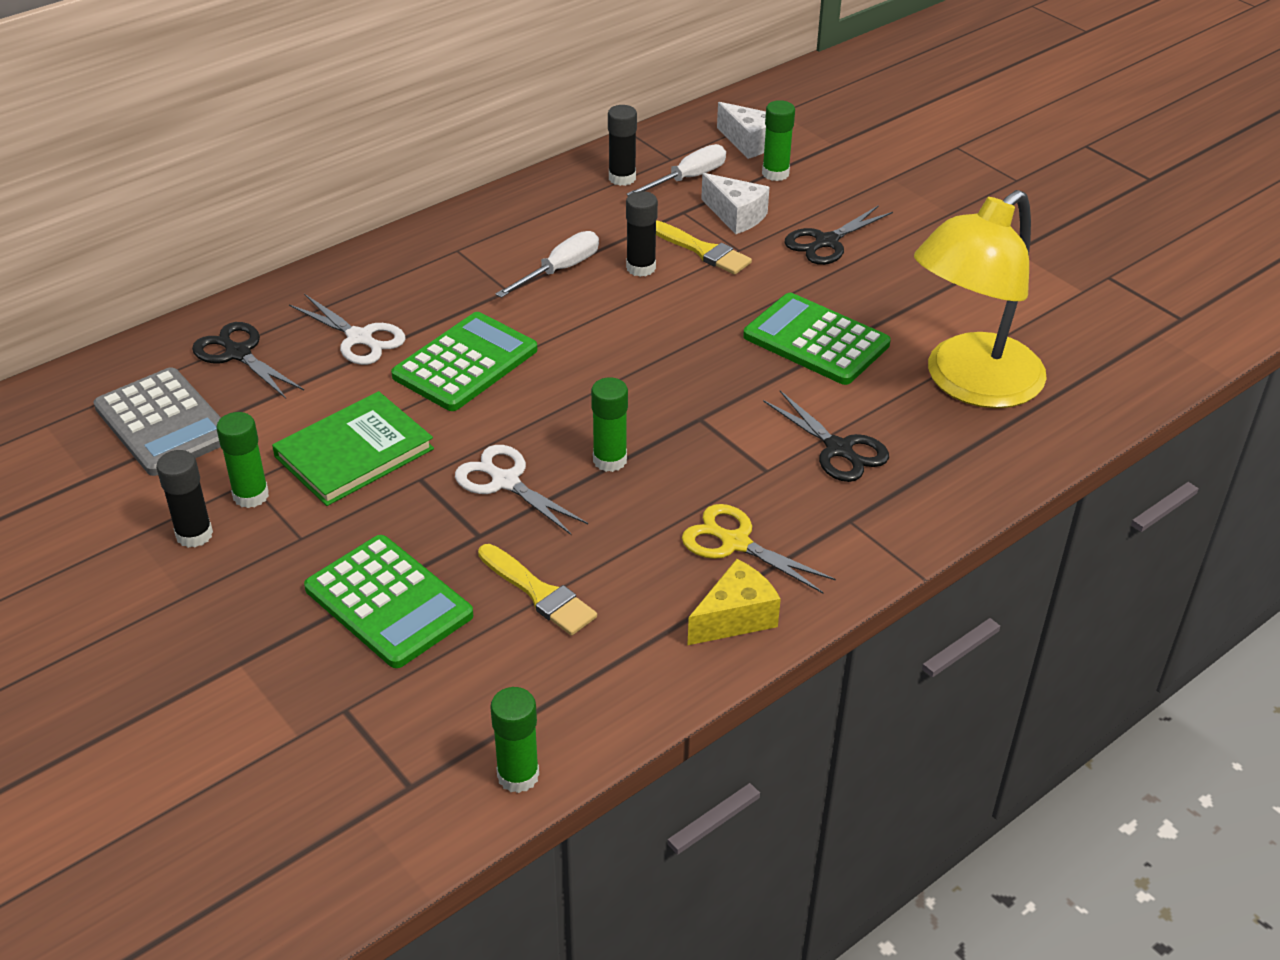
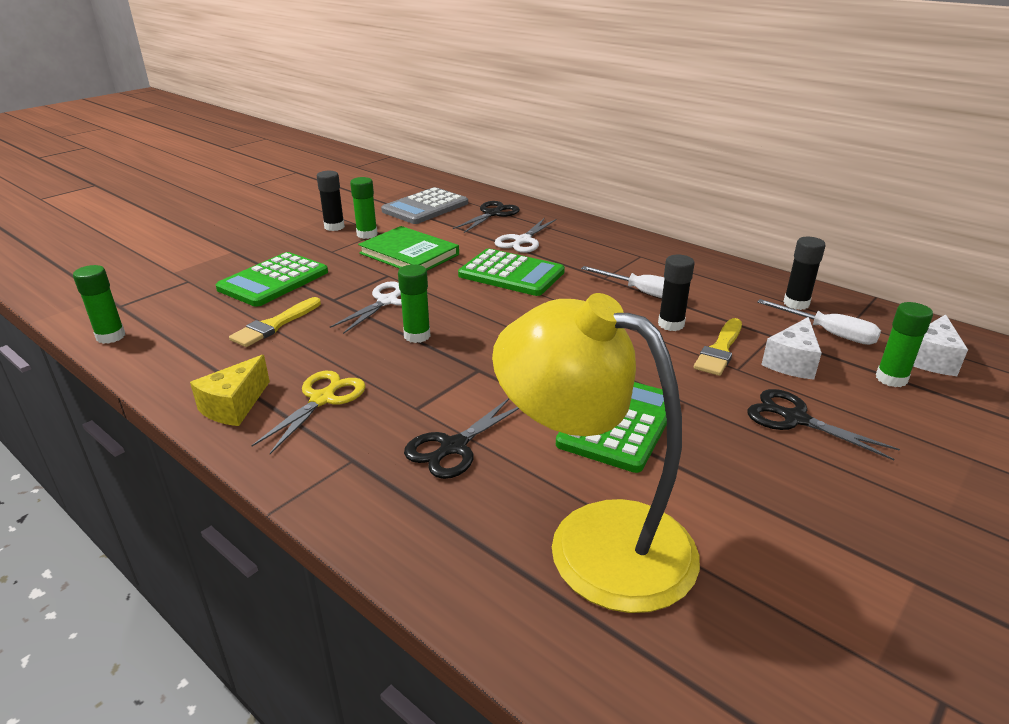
camera: 80 degrees right, 10 degrees down
yellow cheese [687,559,781,645] -> yellow cheese turned 75 degrees clockwise [190,355,270,426]

